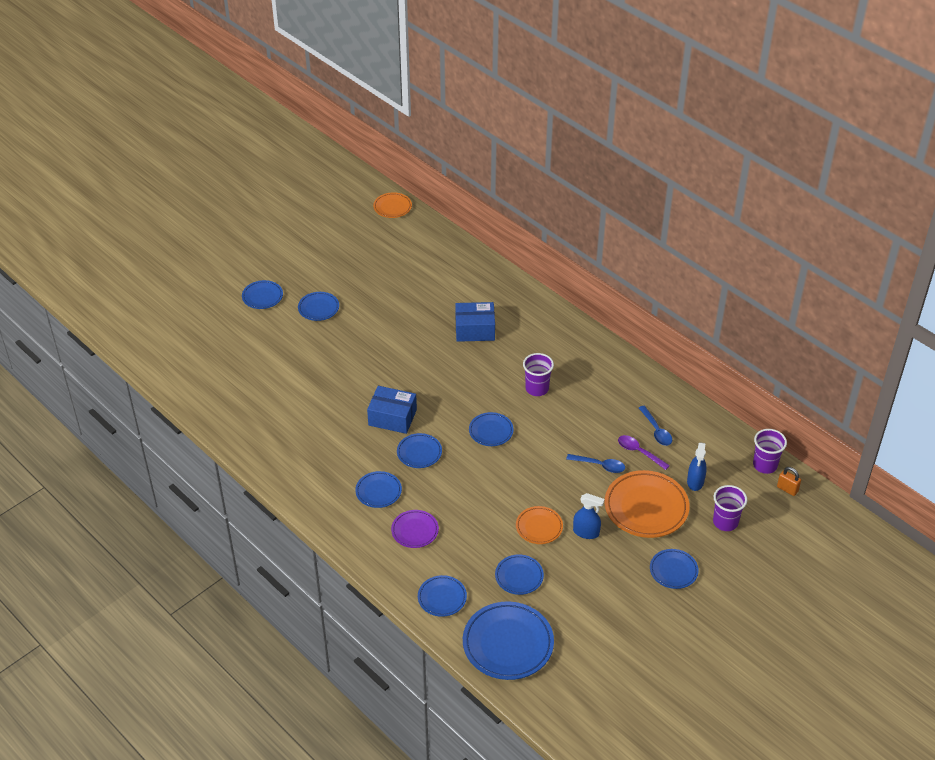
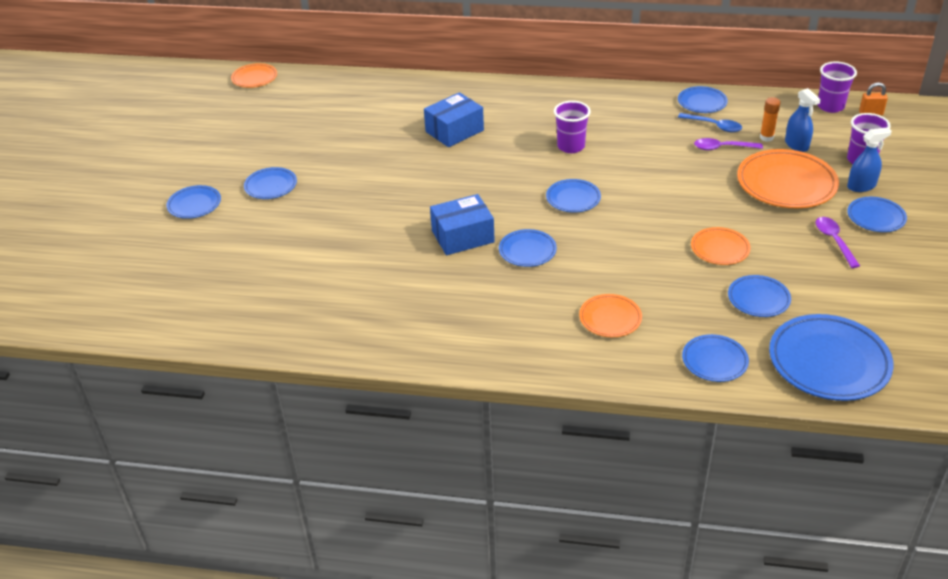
camera: 35 degrees left, 5 degrees down
blue plate [355,471,402,508] -> blue plate moved to [678,86,728,113]
purple plate [391,510,439,548] -> orange plate [579,294,642,337]
blue spoon [566,454,625,473] -> none
blue spray bottle [573,493,604,539] -> blue spray bottle moved to [847,127,892,192]
none -> orange glue stick [760,97,780,142]
none -> purple spoon [816,217,860,268]

